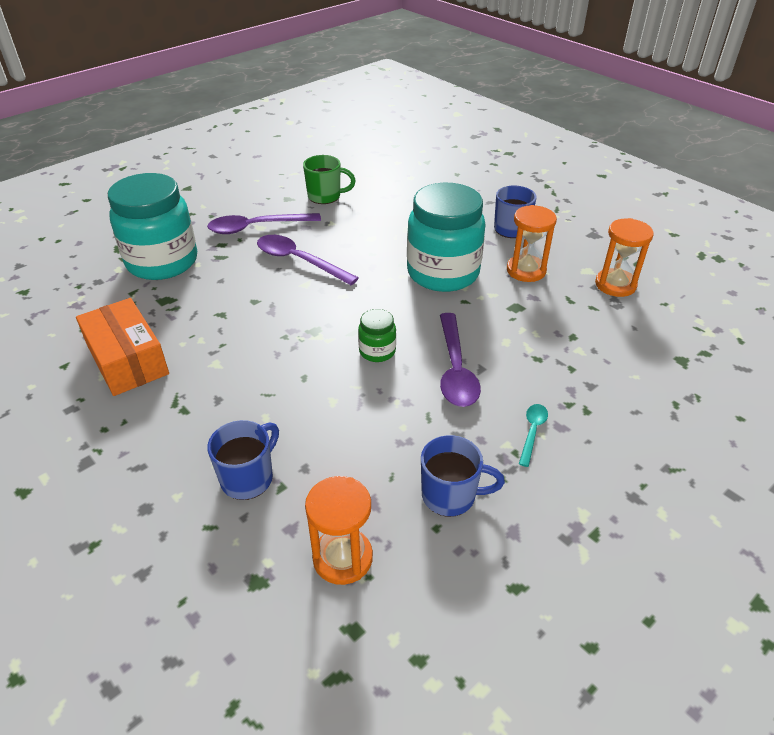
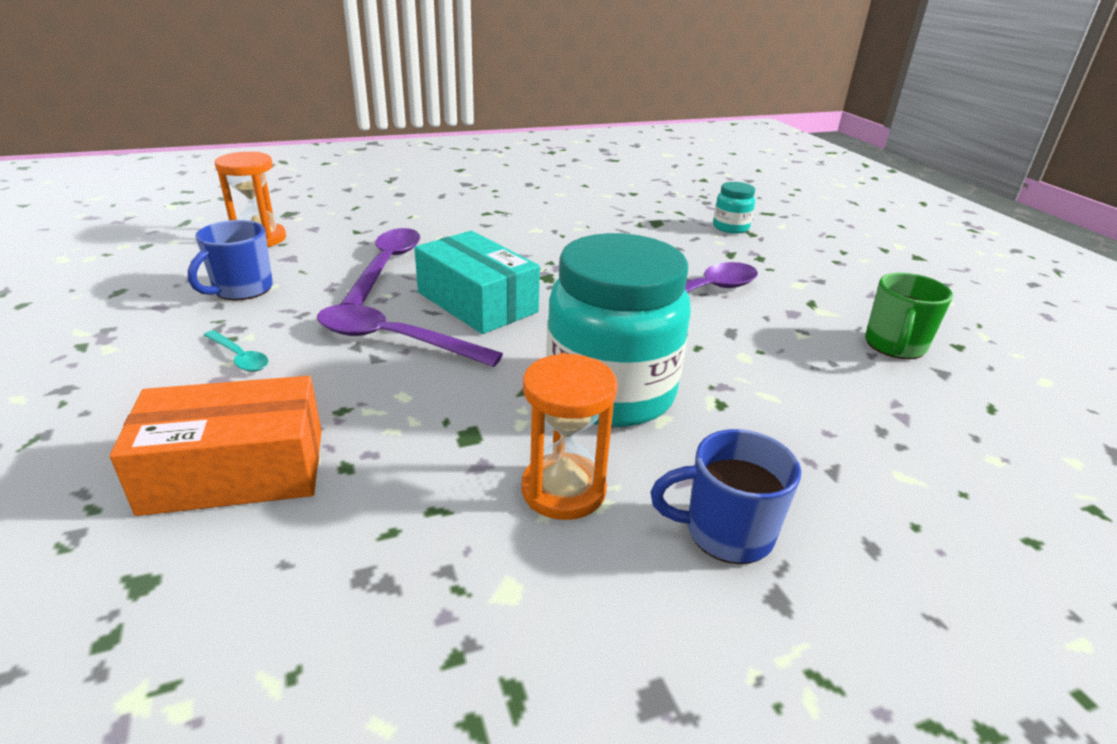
camera: 110 degrees right, 10 degrees down
orange box [76,298,169,396] -> orange box moved to [110,376,321,516]
turquoise jar [108,173,197,280] -> turquoise jar [713,182,755,234], size x0.44
purple spoon [207,213,321,234] -> purple spoon moved to [340,228,420,305]
blue mug [207,420,279,500] -> none
green jar [358,309,396,362] -> turquoise box [414,231,540,334]
orange hourglass [595,218,654,297] -> none

